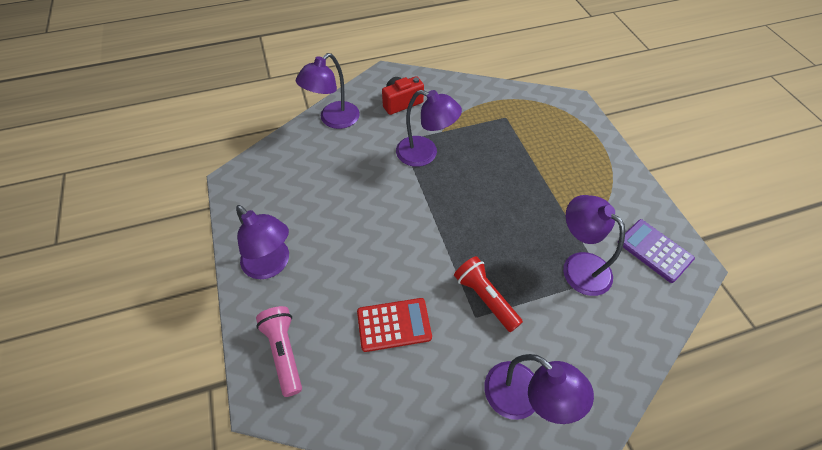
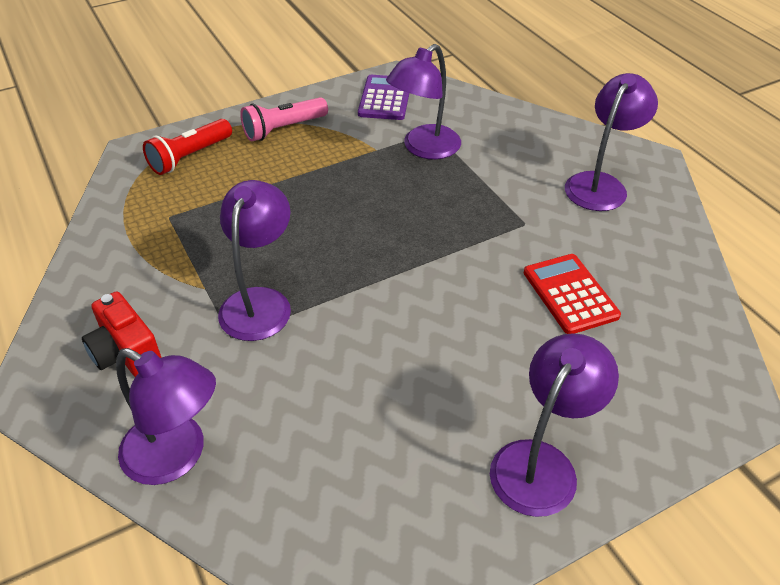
camera: 100 degrees left, 10 degrees down
pink flashlight [256,306,302,397] -> pink flashlight moved to [240,97,328,141]
red flashlight [454,256,523,332] -> red flashlight moved to [143,119,232,175]
purple calculator [618,219,695,283] -> purple calculator turned 150 degrees clockwise [358,75,409,120]

